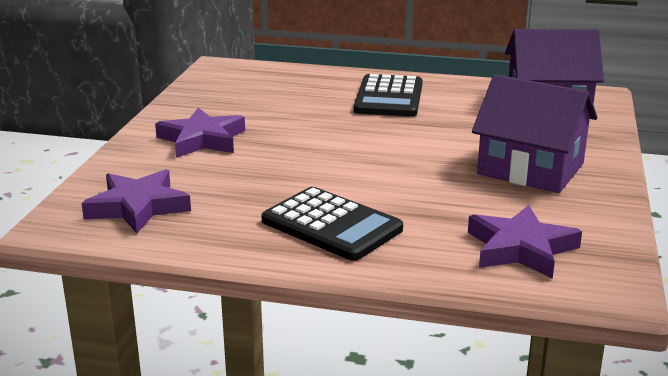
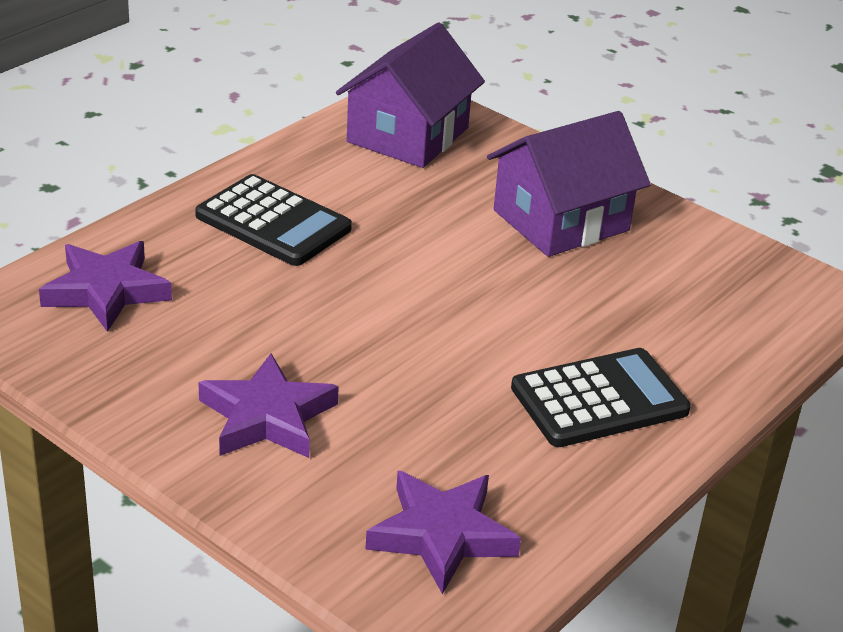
camera: 65 degrees left, 10 degrees up
purple star [468,205,582,279] -> purple star moved to [39,241,172,332]

